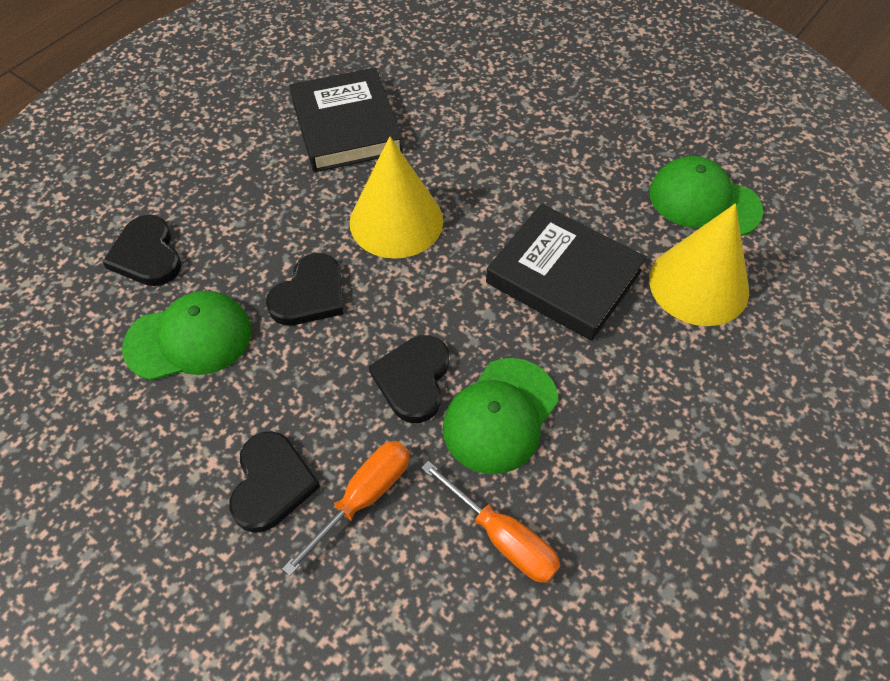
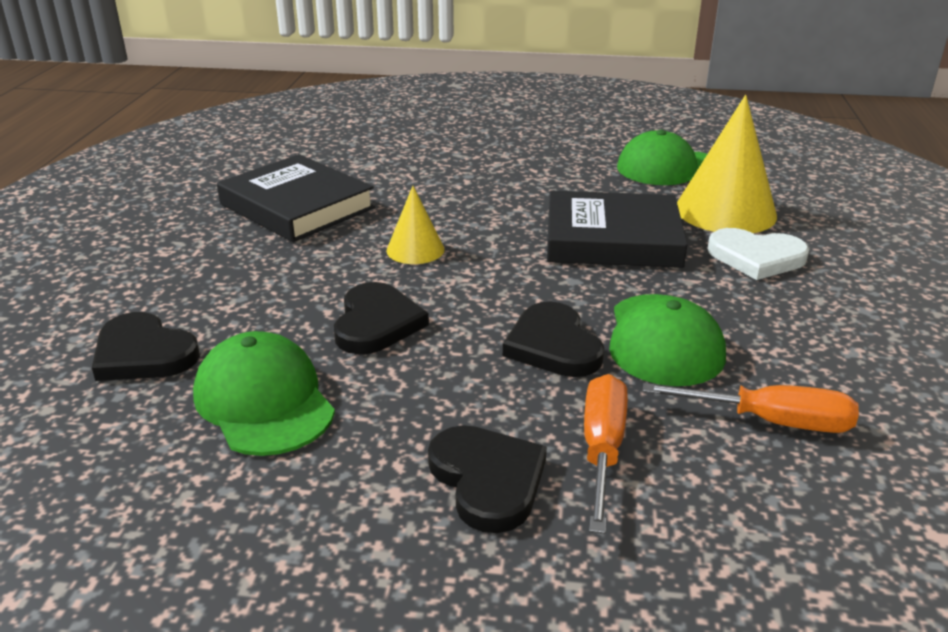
camera: 30 degrees left, 25 degrees down
green cap [122,291,251,381] -> green cap turned 75 degrees counterclockwise [193,331,335,456]
yellow cone [350,137,443,259] -> yellow cone [386,186,445,264], size x0.54
none -> white heart [707,228,809,280]

